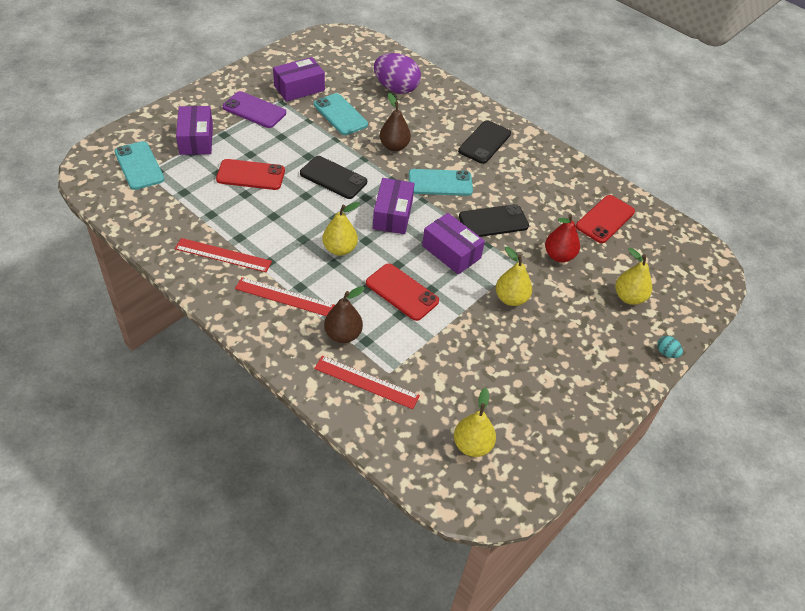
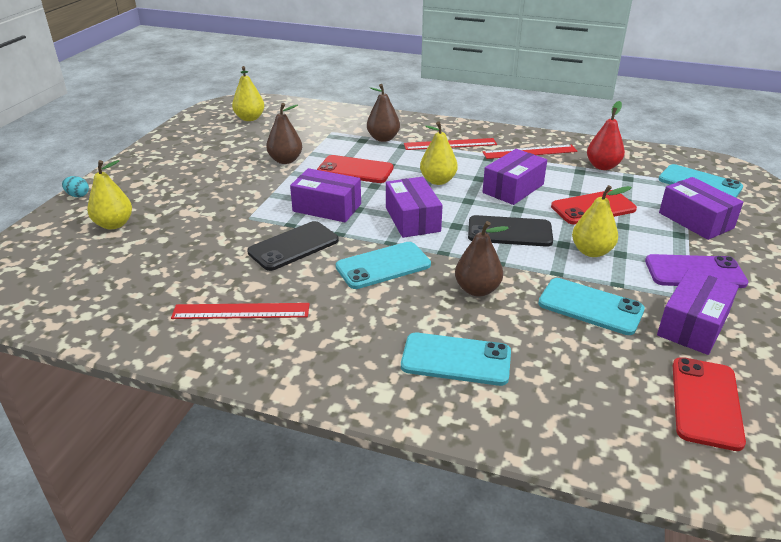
camera: 160 degrees right, 15 degrees down
red ruler [314,356,420,409] -> red ruler moved to [171,303,310,319]
purple egg [374,53,421,94] -> none
black phone [458,120,511,164] -> none
yellow pear [496,247,532,306] -> yellow pear moved to [572,185,632,257]
red pear [545,214,580,262] -> red pear moved to [587,101,625,170]
red phone [576,195,635,243] -> red phone moved to [673,357,746,451]
none -> brown pear [266,103,302,164]
none -> turquoise phone [401,333,511,386]
none -> purple box [483,149,547,205]

